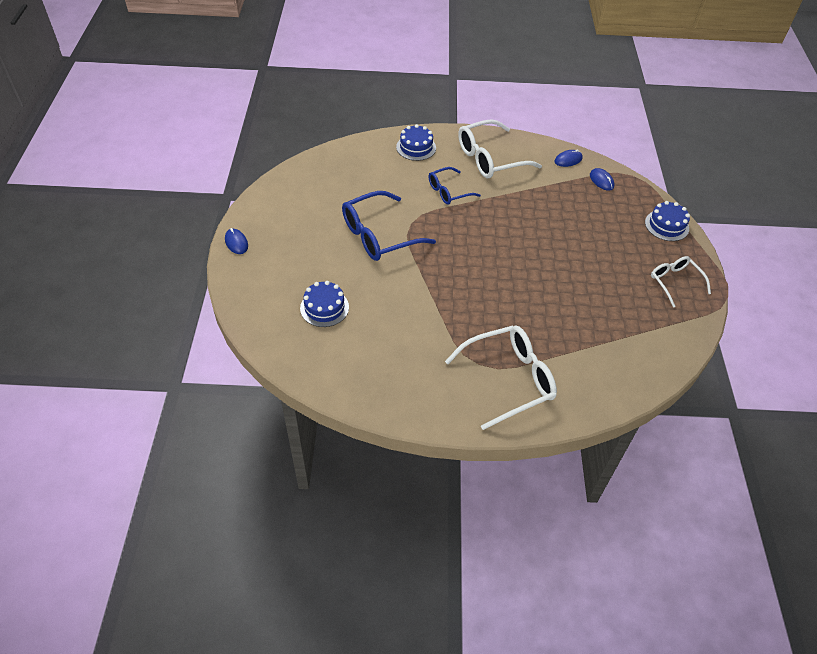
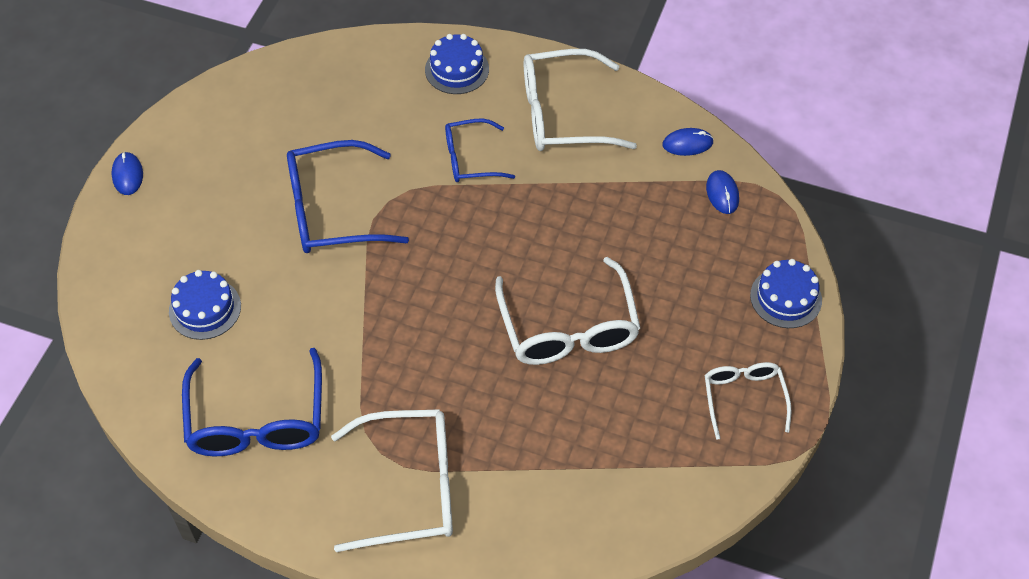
camera: 20 degrees right, 5 degrees up
none -> blue glasses [182,348,322,456]
none -> white glasses [495,257,640,365]

